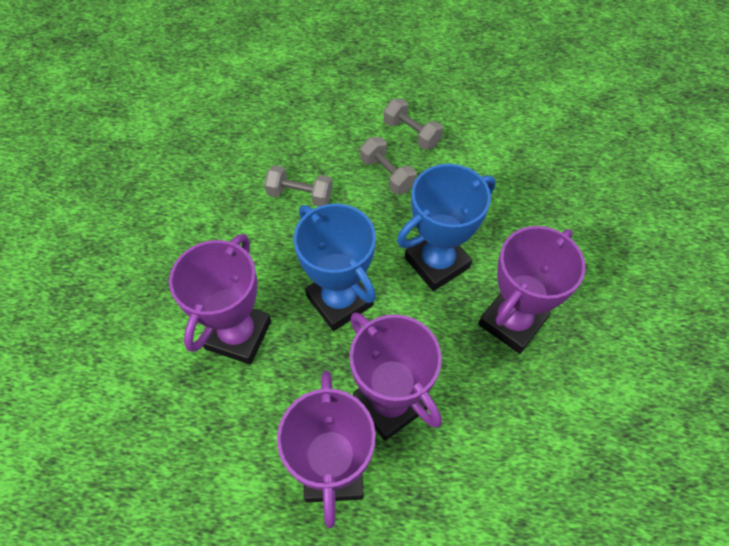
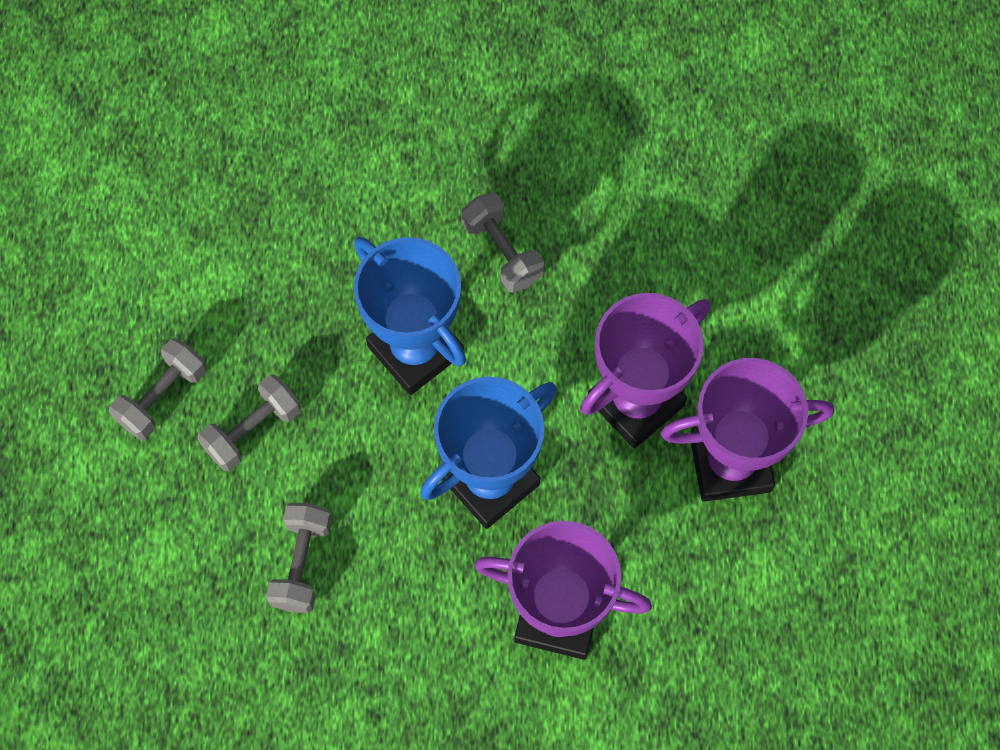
camera: 95 degrees left, 10 degrees up
purple trophy [478,226,586,354] -> grey dumbbell [461,192,544,293]

